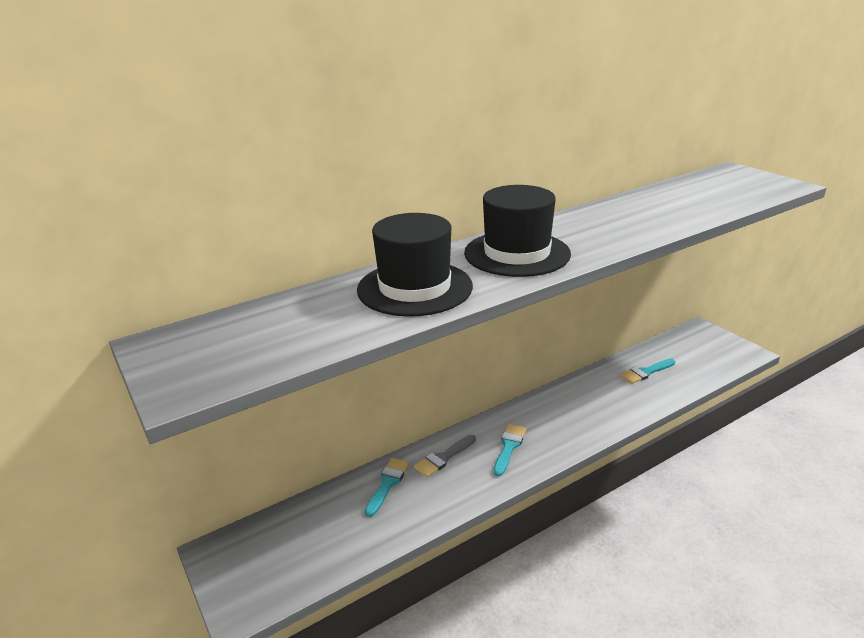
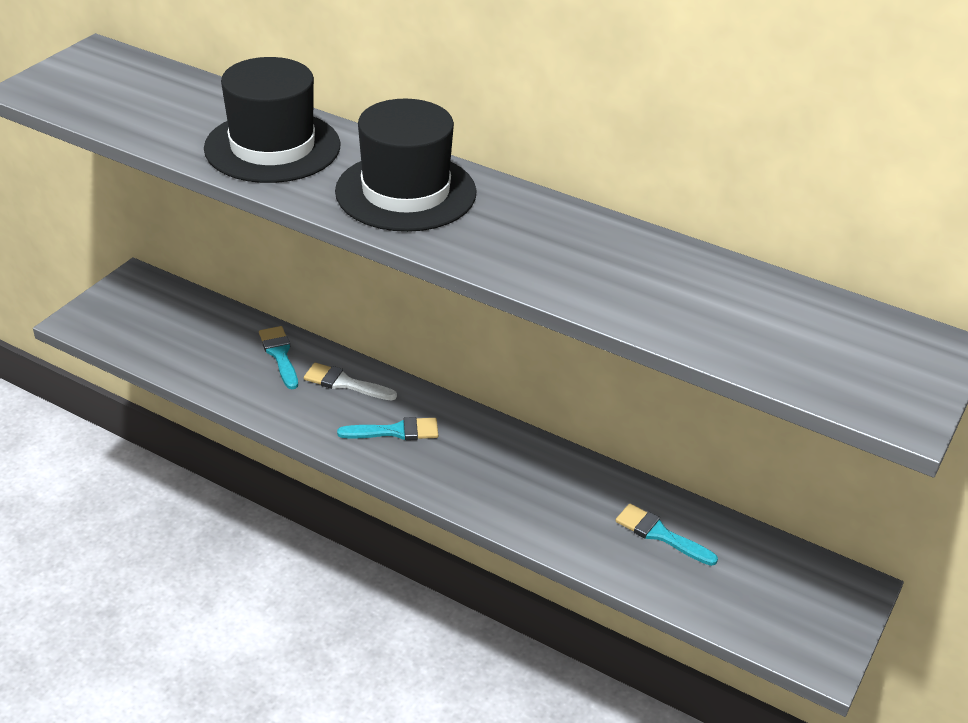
camera: 60 degrees right, 10 degrees up
turquoise brush [365,458,410,517] -> turquoise brush turned 105 degrees counterclockwise [259,326,298,389]
grey brush [414,435,476,477] -> white brush [304,363,397,400]

